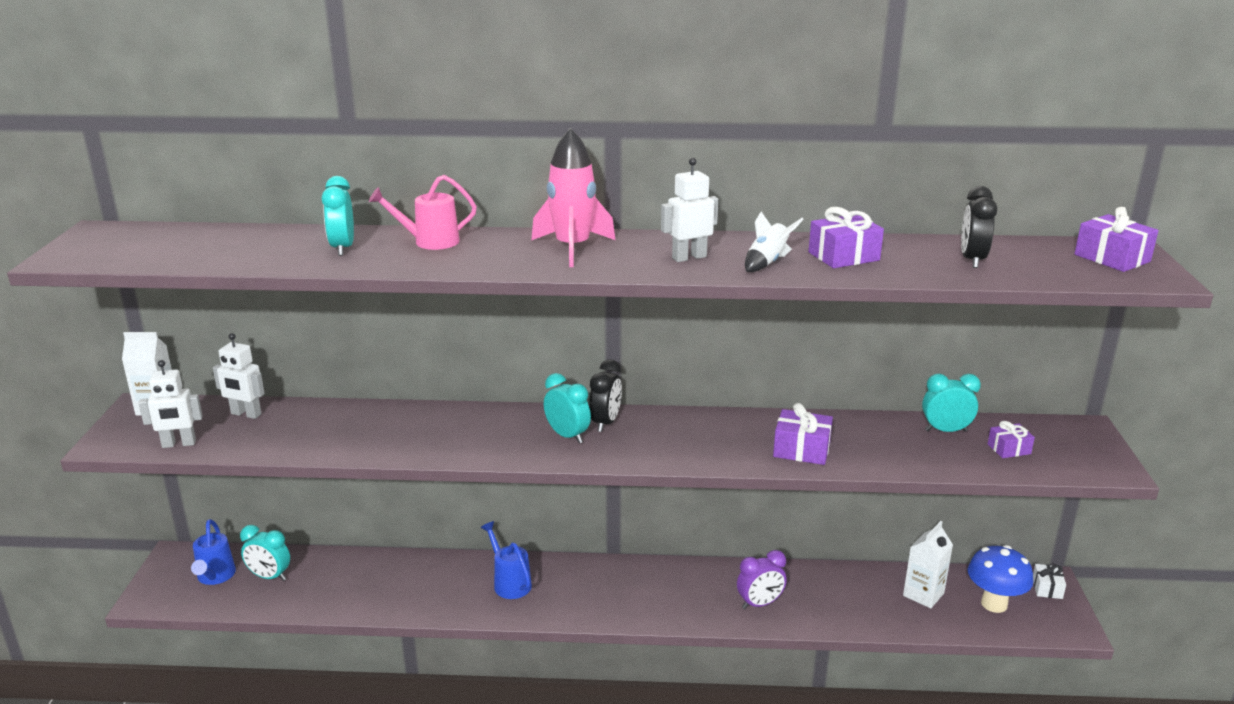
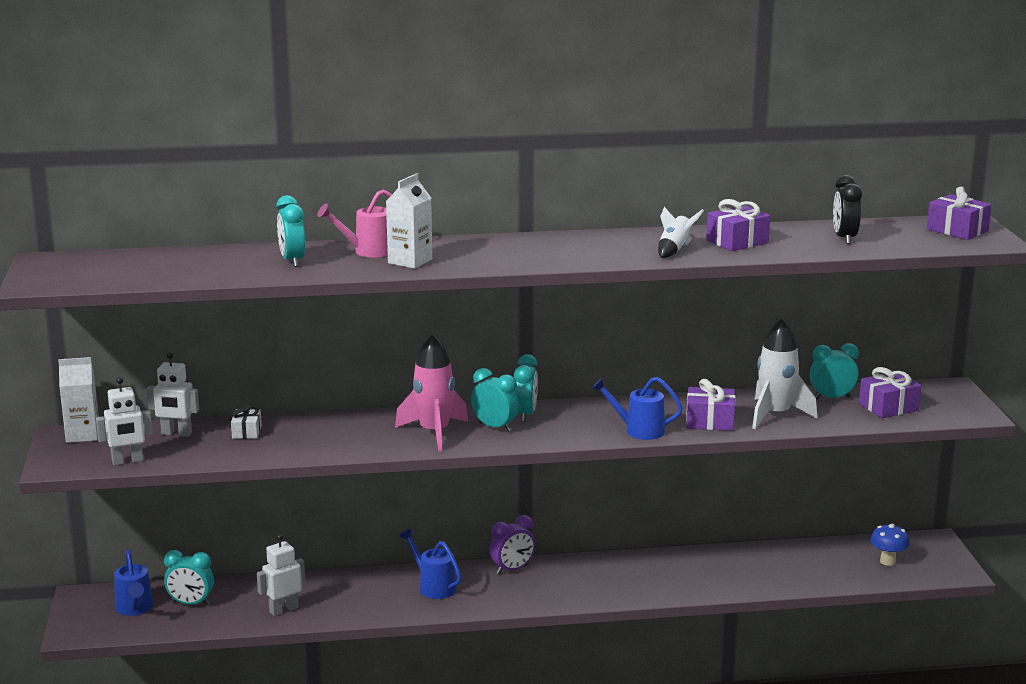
camera: 10 degrees left, 5 degrees down
pink rocket [531,128,615,267] -> pink rocket moved to [395,334,468,451]
black clock [589,359,622,432] -> turquoise clock [514,354,538,422]
white robot [661,158,718,262] -> white robot moved to [257,534,305,616]
purple clock [737,550,787,609] -> purple clock moved to [490,515,535,574]
white carton [903,521,953,608] -> white carton moved to [386,173,432,269]
blue mushroom [968,545,1033,613] -> blue mushroom [870,524,909,566], size x0.67
purple gift [988,421,1035,458] -> purple gift [859,367,921,418], size x1.57
white gift [1033,564,1066,599] -> white gift moved to [231,406,262,439]
none -> blue watering can [592,377,683,440]
none -> white rocket [752,318,817,429]

